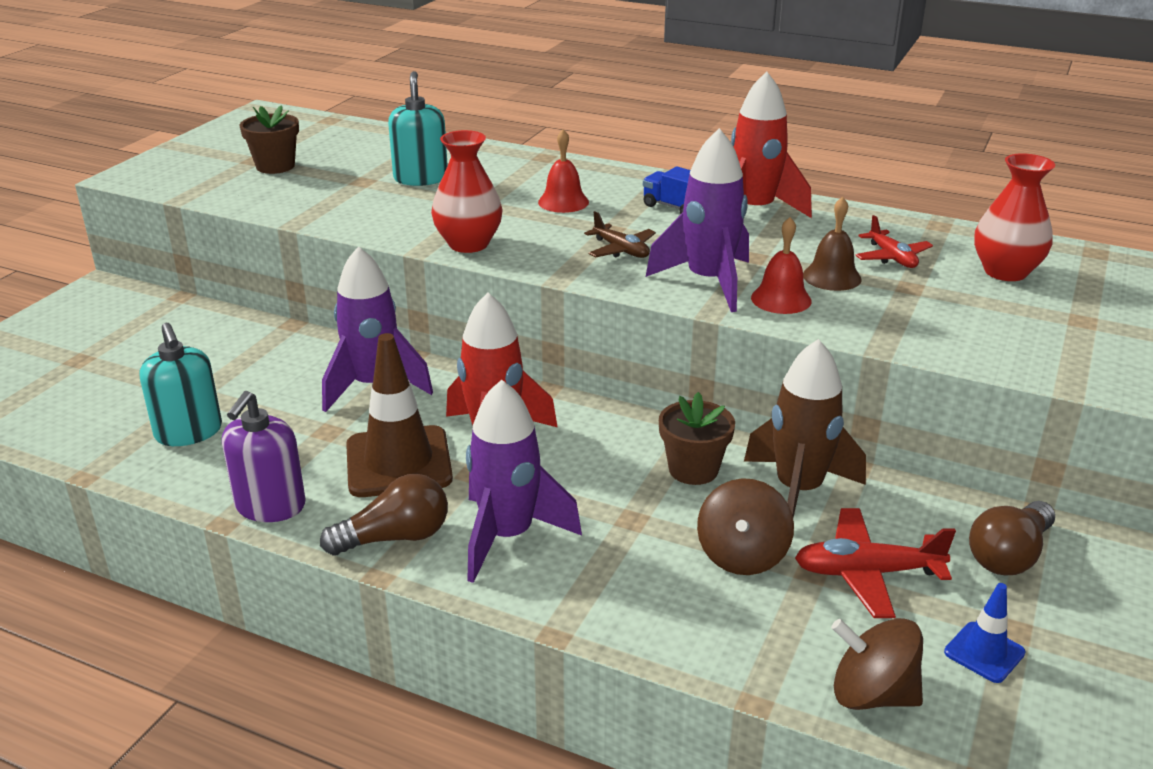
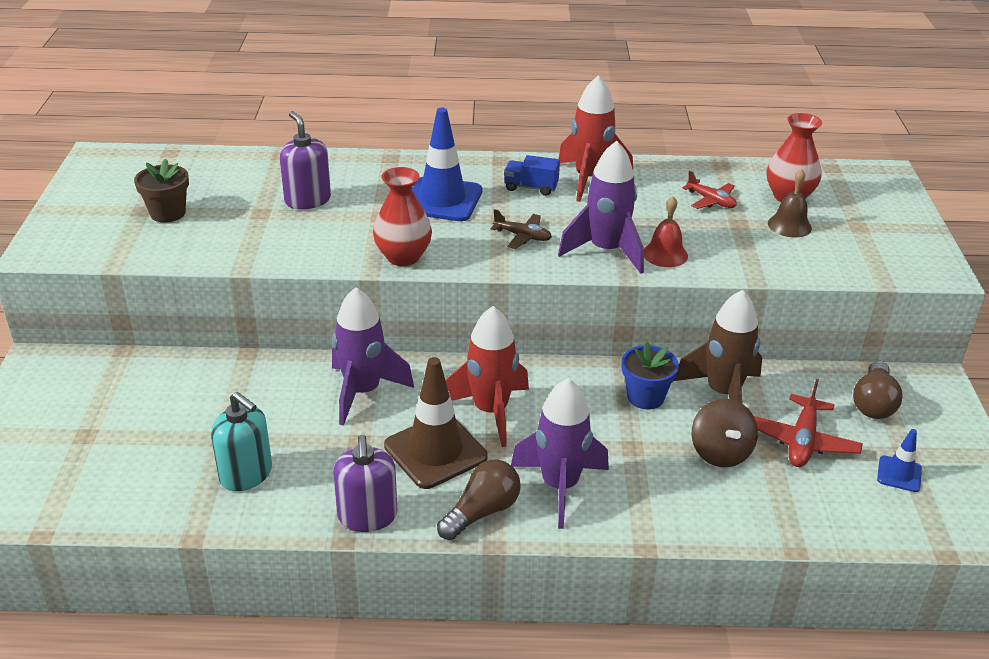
camera: 25 degrees left, 5 degrees up
turquoise soap dispenser [388,71,448,186] -> purple soap dispenser [280,111,331,209]
red bell [538,129,589,213] -> blue traffic cone [412,108,482,221]
brown flower pot [659,392,735,485] -> blue flower pot [622,341,679,409]
red plane [795,508,956,618] -> red plane turned 45 degrees counterclockwise [754,379,863,467]
brown bell [803,197,862,291] -> brown bell moved to [768,169,812,237]
brown spinning top [831,618,923,710] -> none

